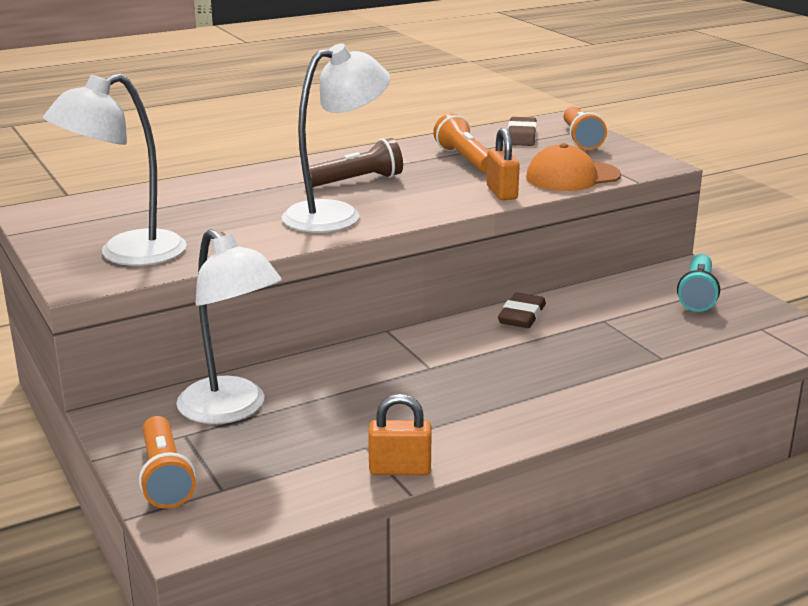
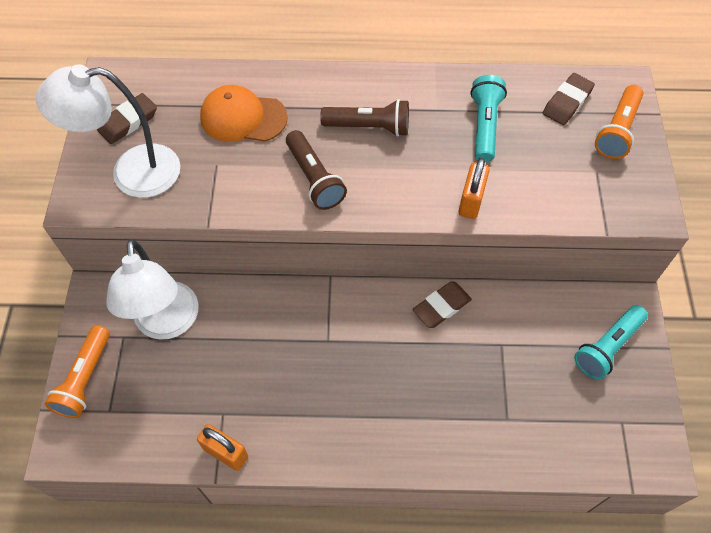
camera: 30 degrees right, 35 degrees up
white lamp [282,44,390,233] -> brown flashlight [286,130,347,210]
orange flashlight [433,113,488,173] -> turquoise flashlight [471,75,507,162]
orange cap [526,143,621,191] -> orange cap moved to [200,85,288,142]
none -> brown eraser [97,93,157,144]

